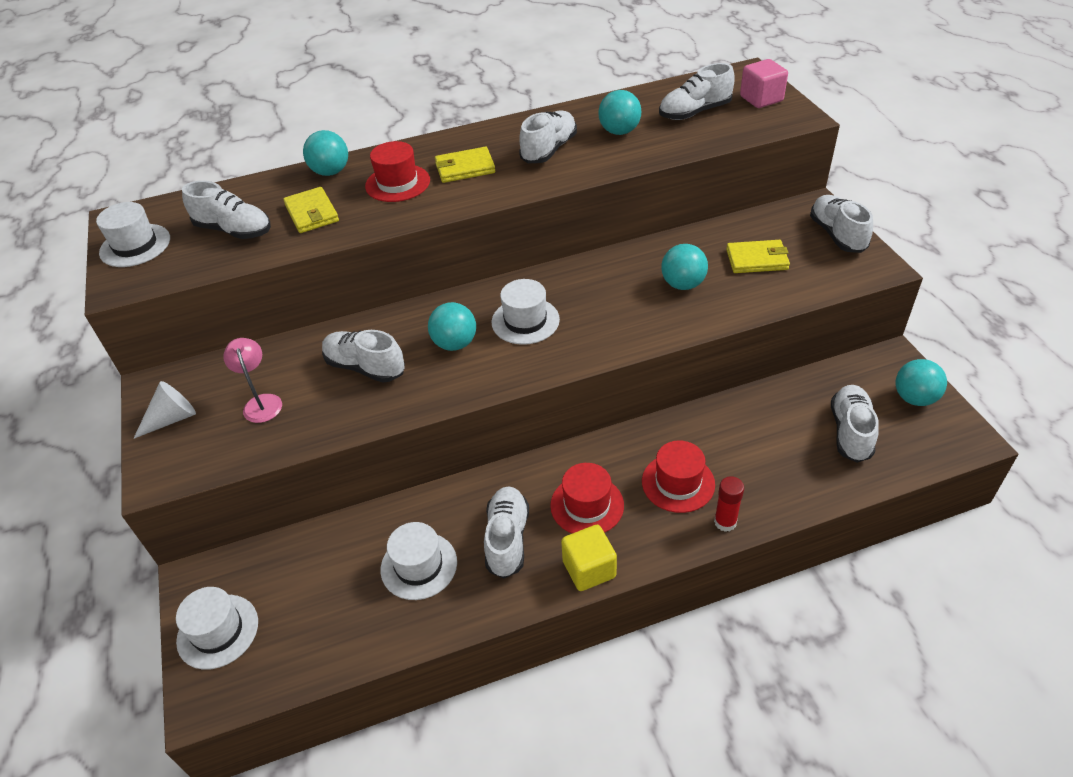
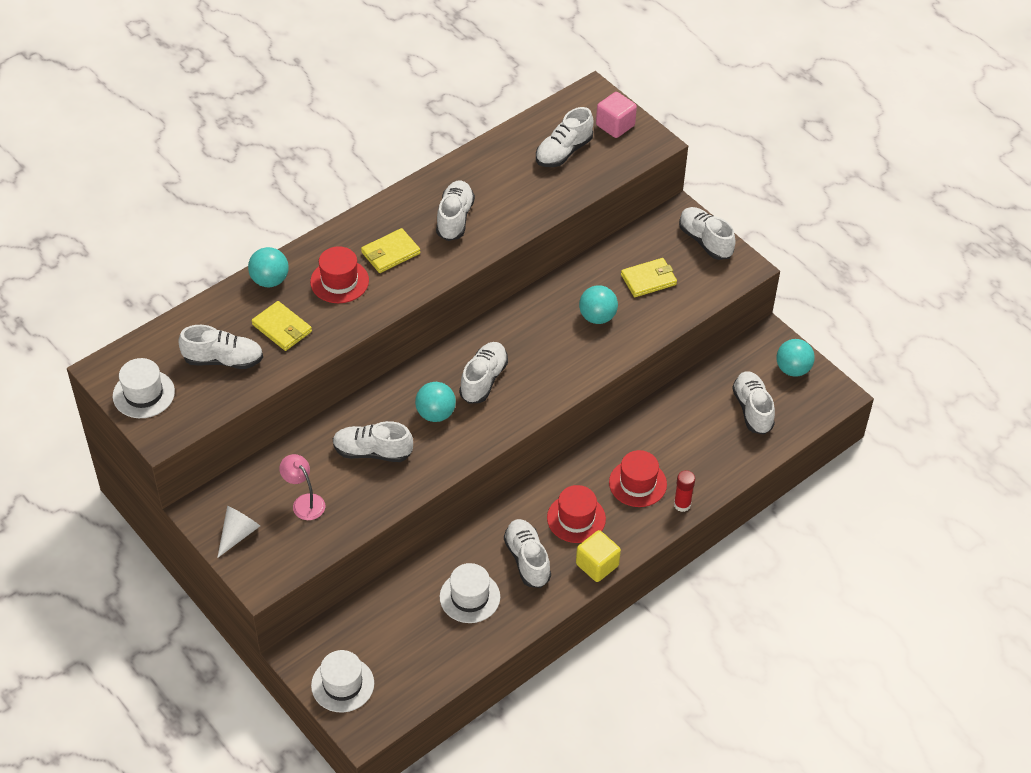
camera: 25 degrees left, 5 degrees up
white hat [492,279,560,345] -> white shoe [459,342,508,404]
turquoise ball [598,90,641,135] -> none

